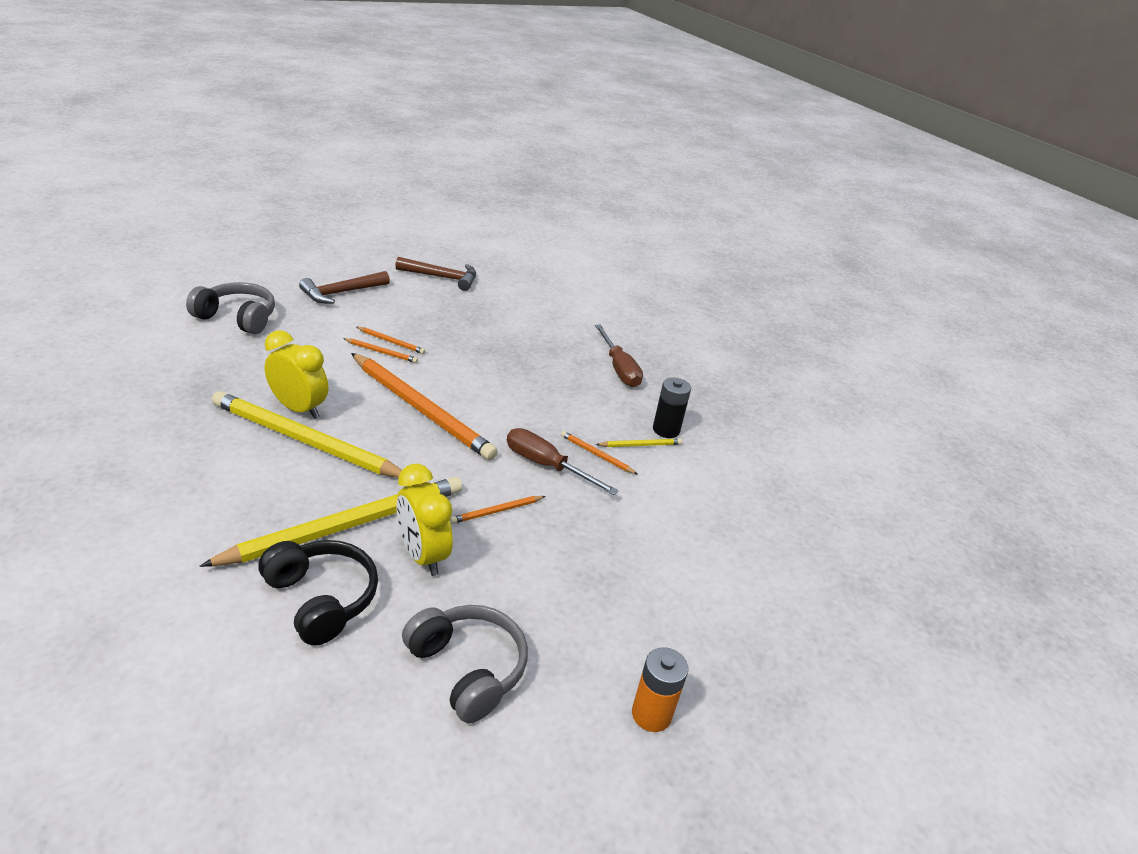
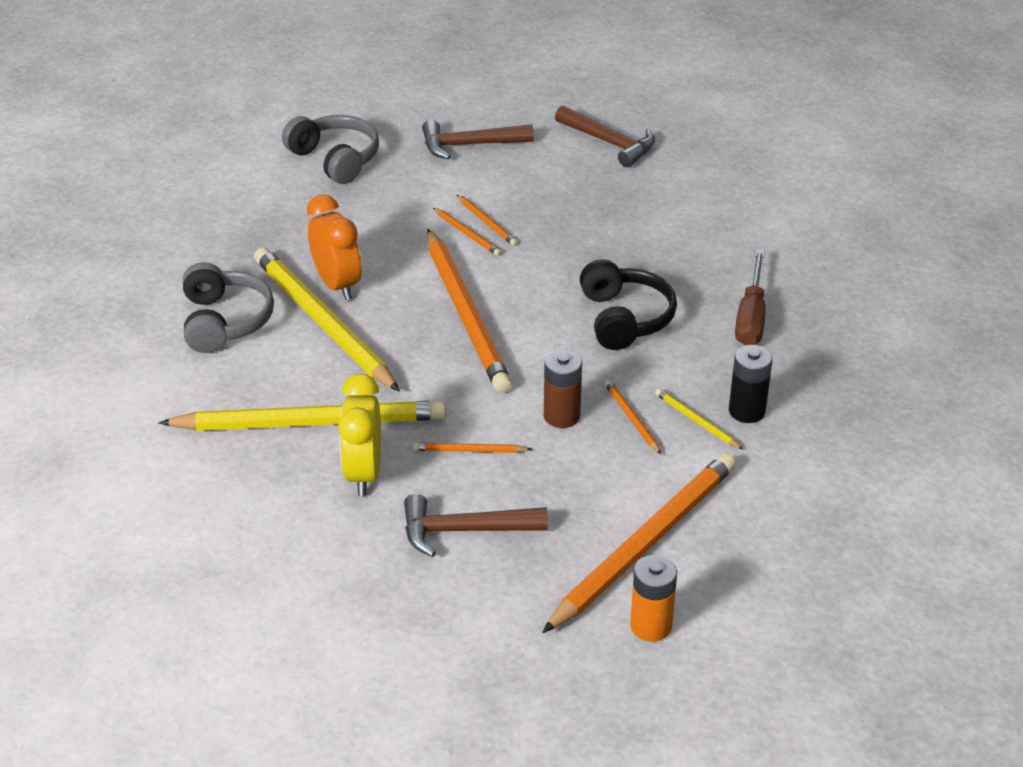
camera: 35 degrees right, 5 degrees up
black headphones [258,540,378,646] -> black headphones moved to [580,260,677,350]
yellow clock [264,330,328,419] -> orange clock [307,194,362,300]
grey headphones [402,605,528,723] -> grey headphones moved to [183,262,274,353]
brown screwdriver [507,428,619,495] -> brown battery [544,349,582,428]
yellow pencil [595,439,682,447] -> yellow pencil turned 150 degrees counterclockwise [655,388,743,450]
orange battery [632,647,688,732] -> orange battery moved to [630,555,677,642]
none -> brown hammer [404,494,548,557]
none -> orange pencil [542,453,736,633]

